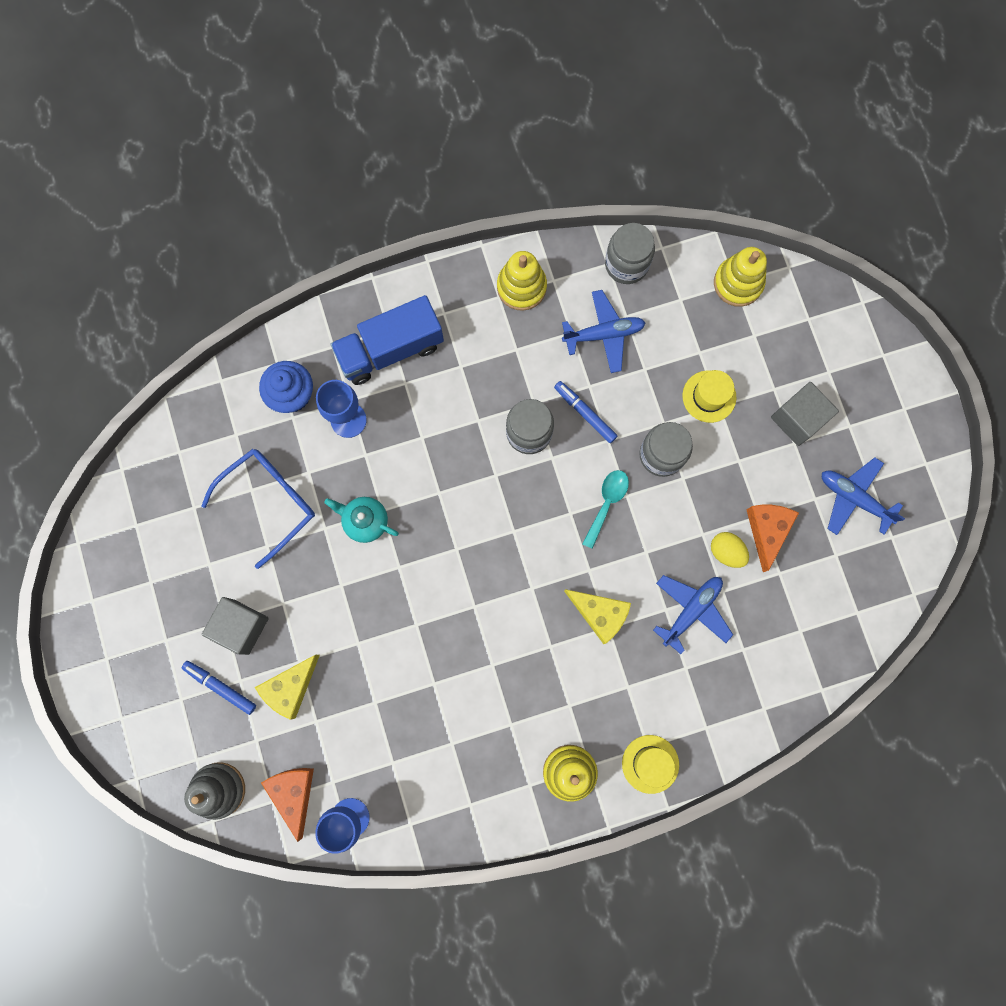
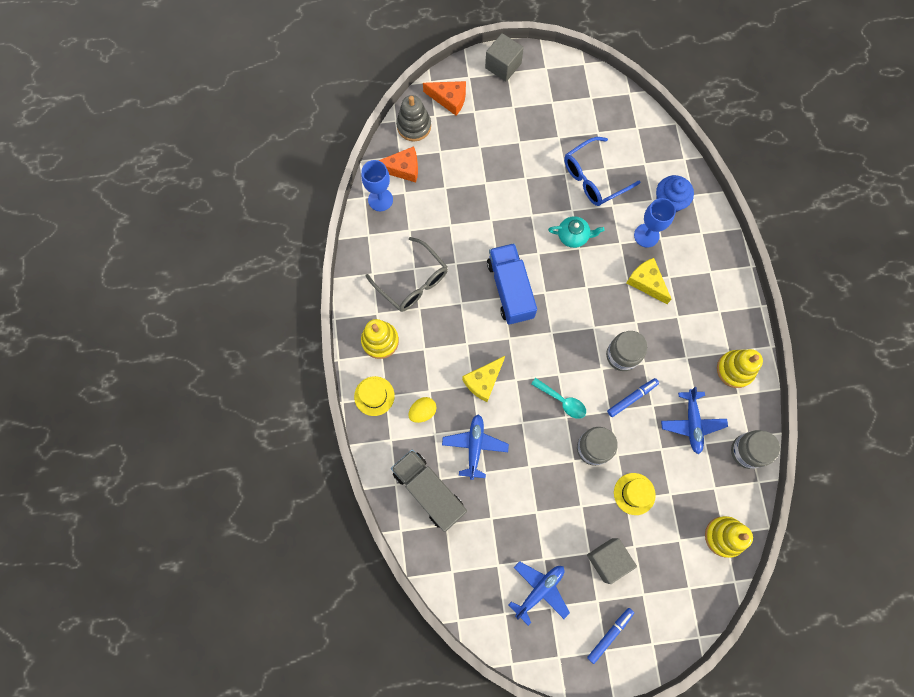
camera: 100 degrees right, 5 degrees down
blue marker [182,661,256,715] -> blue marker moved to [587,608,634,664]
blue glasses [201,449,315,569] -> blue glasses turned 90 degrees clockwise [564,137,640,206]
grey cube [202,597,269,655] -> grey cube moved to [485,33,524,81]
yellow cheese [255,655,320,720] -> yellow cheese moved to [626,258,672,304]
turquoise teapot [324,497,399,543] -> turquoise teapot turned 60 degrees clockwise [548,216,605,248]
blue truck [330,295,444,385] -> blue truck moved to [487,243,537,325]
blue plane [653,575,733,654] -> blue plane turned 135 degrees counterclockwise [442,414,509,480]
yellow egg [711,532,749,568] -> yellow egg moved to [408,397,437,423]
orange cheese [747,505,799,572] -> orange cheese moved to [423,81,466,116]
none -> grey glasses [366,237,448,312]
none -> grey truck [391,449,467,532]

